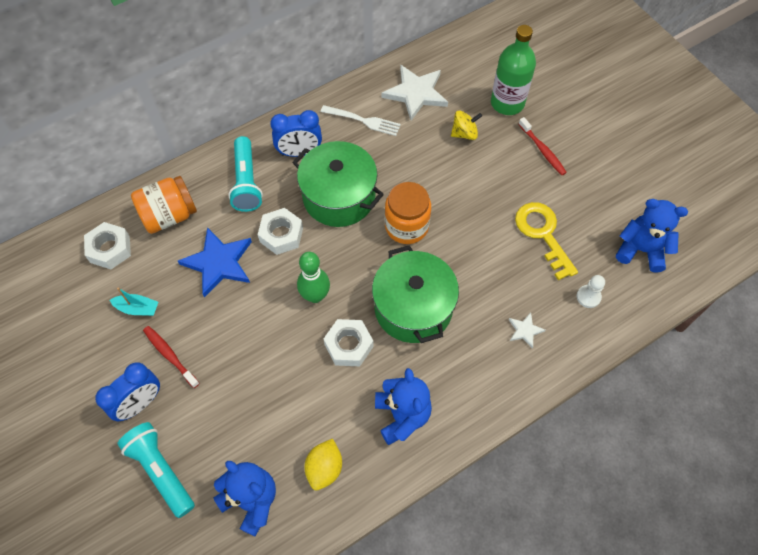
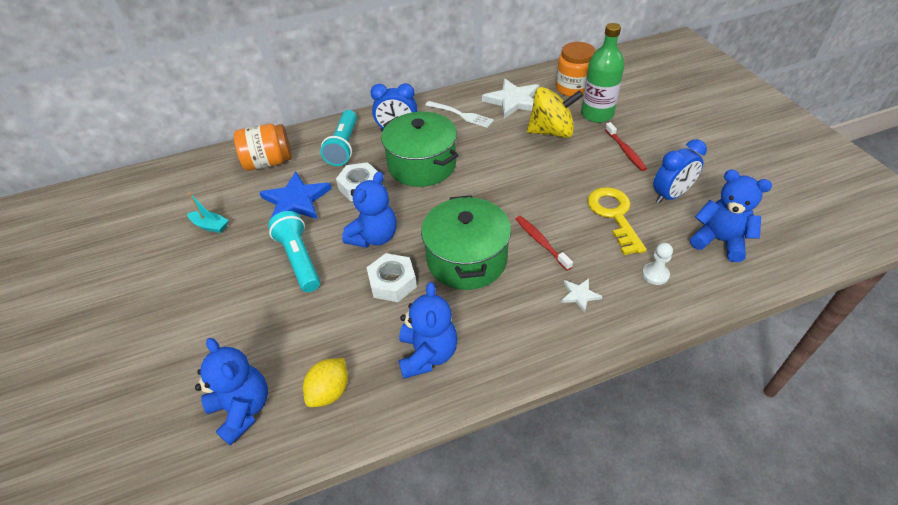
camera: 15 degrees right, 15 degrees down
white nut [84,222,131,269] -> none
blue clock [95,362,160,421] -> blue clock moved to [653,139,707,203]
turquoise flashlight [117,422,195,518] -> turquoise flashlight moved to [268,211,320,292]
red toothbrush [143,326,200,388] -> red toothbrush moved to [516,216,573,271]
green bowling pin [297,252,330,303] -> blue teddy bear [342,171,397,248]
orange jar [385,182,431,244] -> orange jar moved to [556,42,596,97]
yellow spinning top [451,110,482,140] -> yellow spinning top [527,87,583,138], size x1.81

